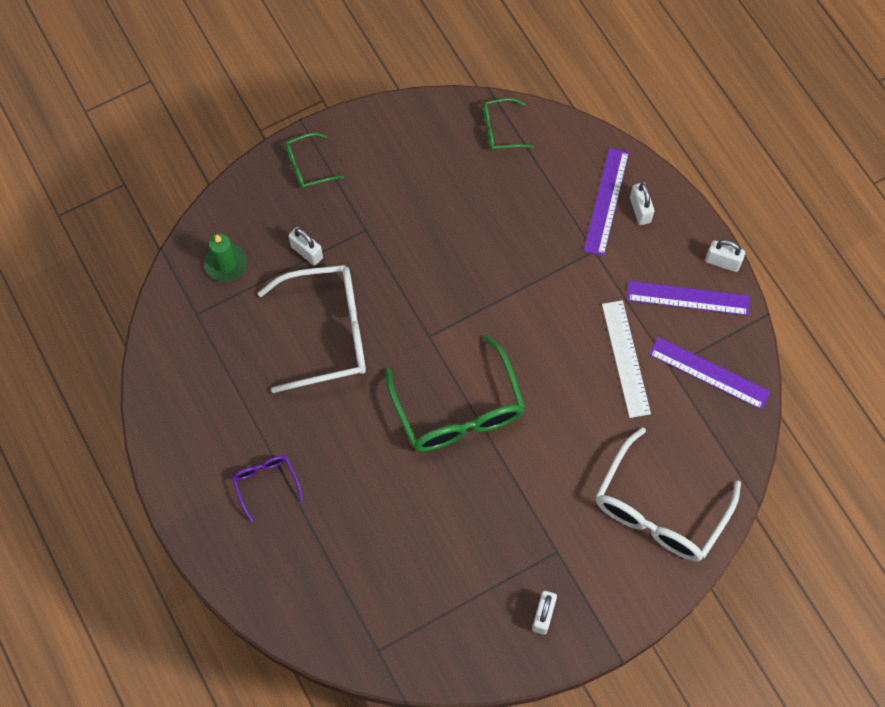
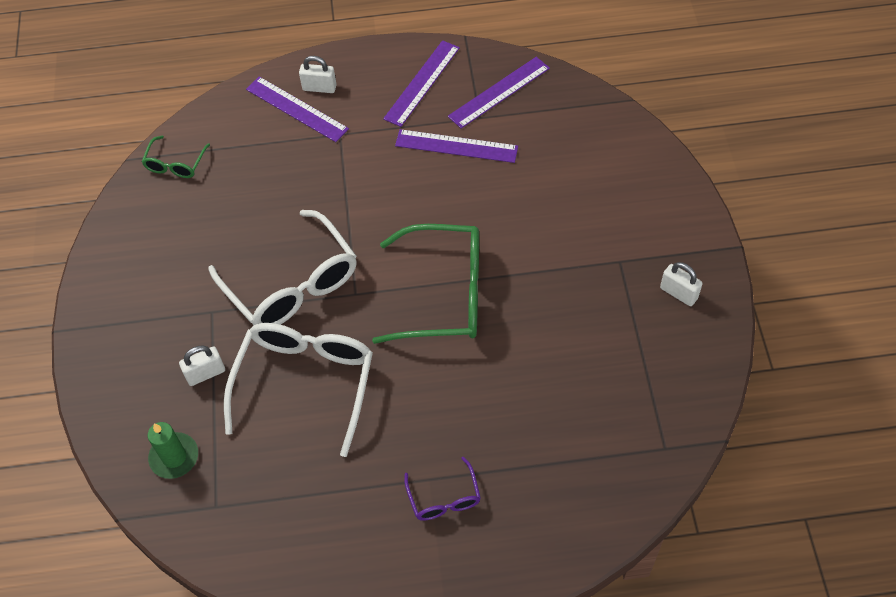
camera: 65 degrees left, 10 degrees down
purple glasses [232,455,303,522] -> purple glasses turned 105 degrees counterclockwise [404,457,481,521]
green glasses [285,133,344,189] -> none
white glasses [596,427,741,561] -> white glasses moved to [208,210,357,325]
white ruler [602,300,651,418] -> purple ruler [395,129,518,163]
white padlock [705,240,745,272] -> none

